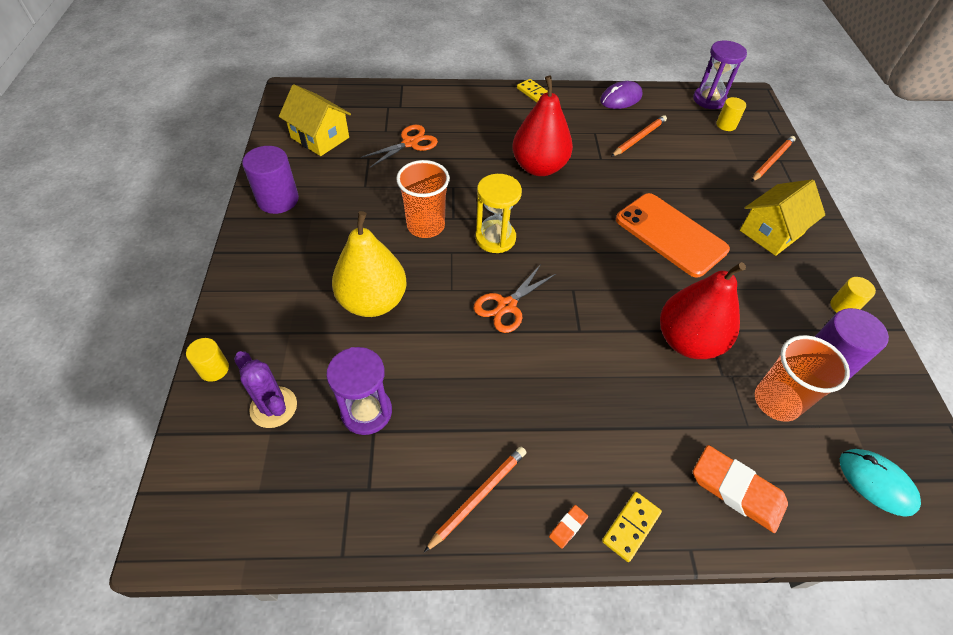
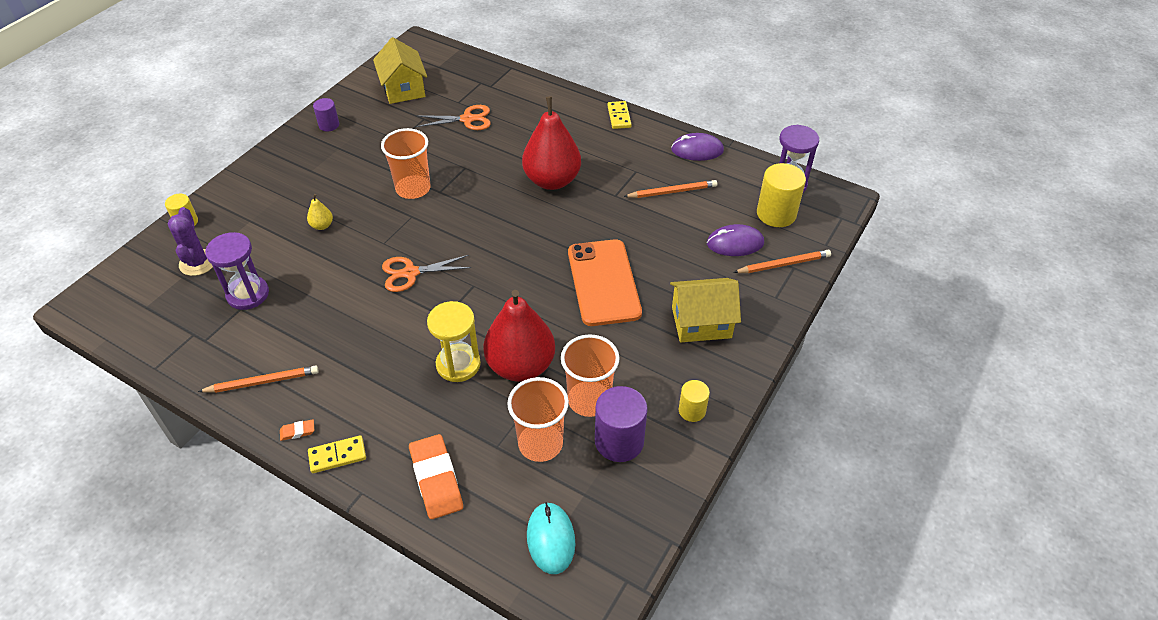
camera: 35 degrees right, 5 degrees down
purple cylinder [242,146,299,214] -> purple cylinder [313,98,339,131], size x0.57
yellow pear [332,211,406,317] -> yellow pear [307,194,333,230], size x0.41
yellow hourglass [475,174,522,253] -> yellow hourglass moved to [427,301,481,382]
yellow cylinder [716,97,746,131] -> yellow cylinder [757,163,806,227], size x1.75
none -> orange cup [561,334,620,417]
none -> purple mouse [707,224,764,256]

